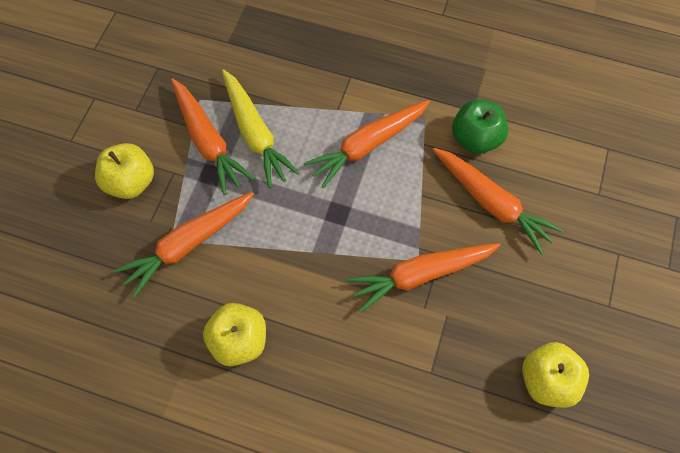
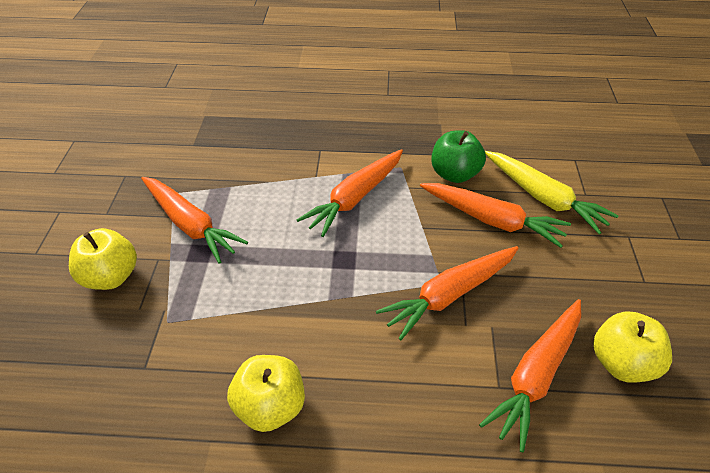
camera: 15 degrees left, 20 degrees down
orange carrot [114,192,254,298] -> orange carrot moved to [479,299,581,453]
yellow carrot [222,70,300,188] -> yellow carrot moved to [485,151,619,234]

